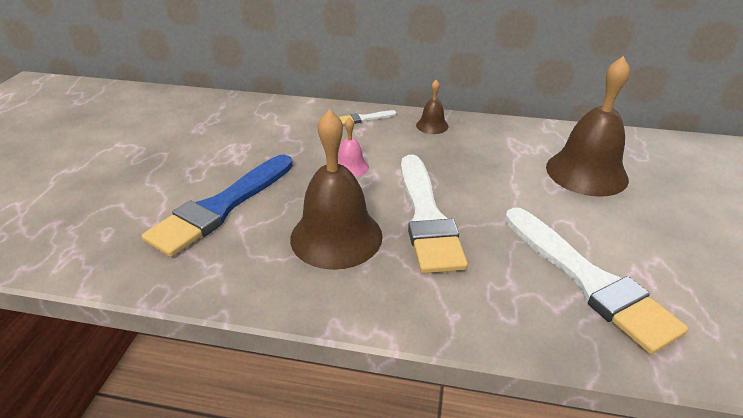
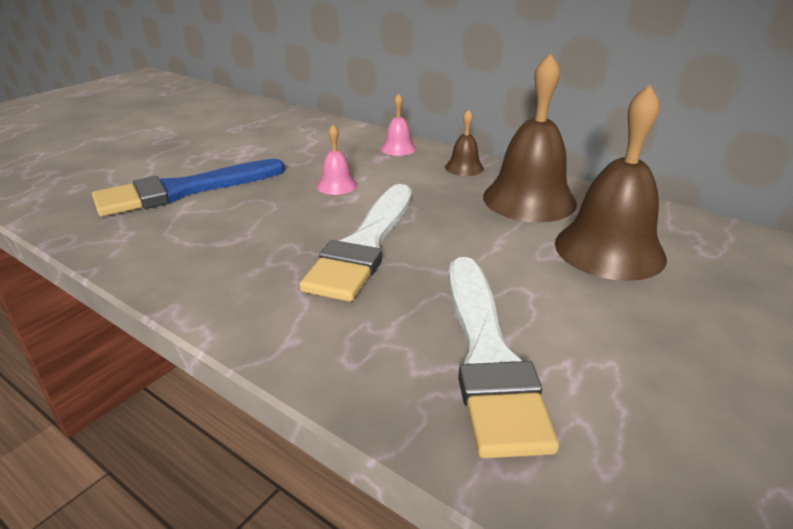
camera: 25 degrees right, 5 degrees down
brown bell [290,109,383,270] -> brown bell moved to [483,53,577,222]
white brush [339,110,396,125] -> pink bell [380,93,416,156]

